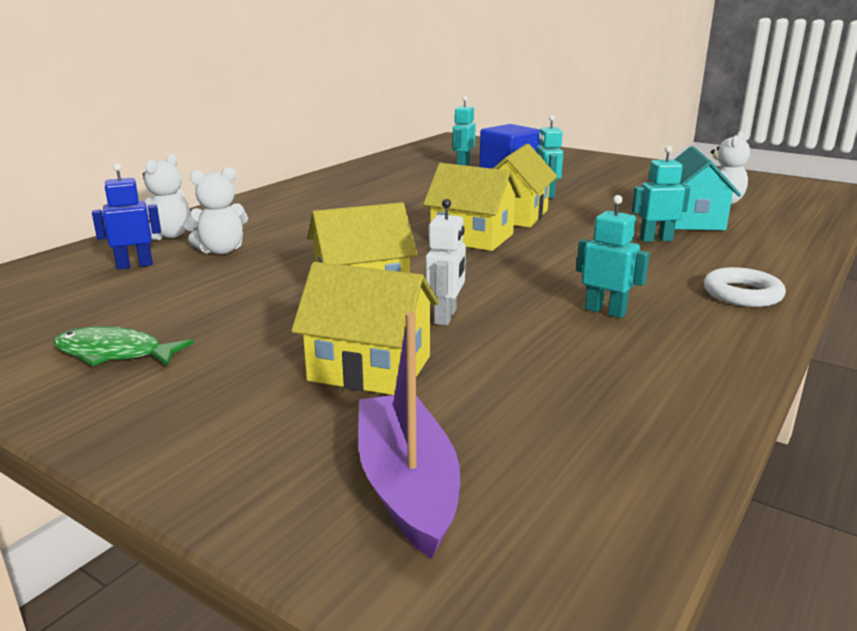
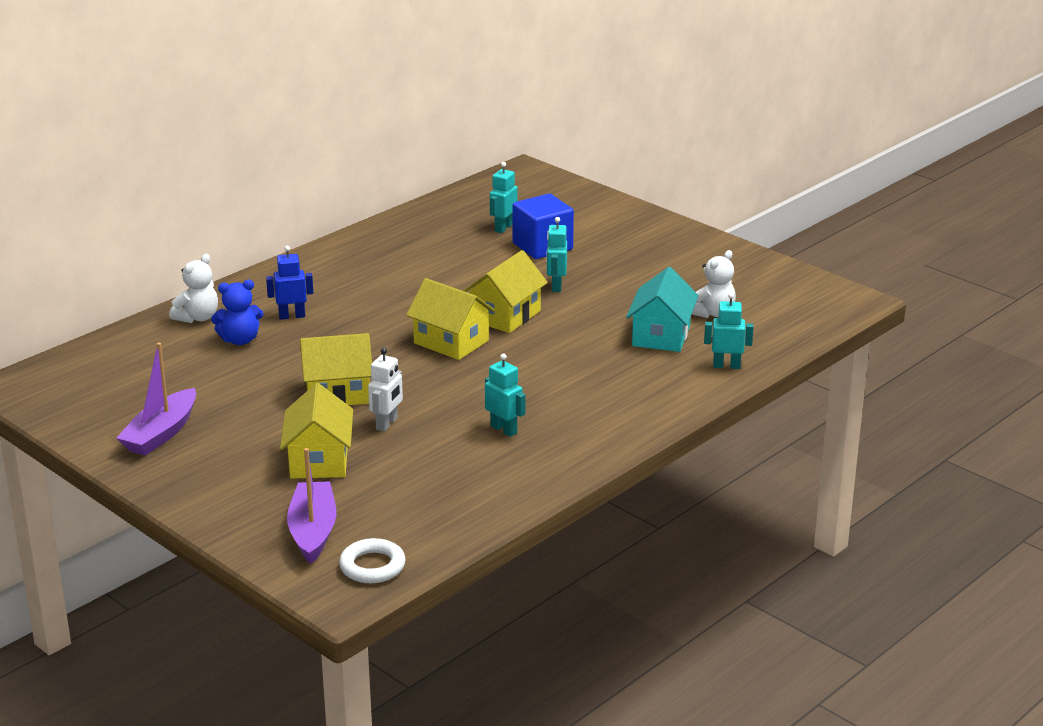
camera: 10 degrees right, 5 degrees up
green fish [53,326,194,366] -> purple boat [117,343,196,456]
blue robot [92,163,161,269] -> blue robot moved to [266,246,313,320]
white teddy bear [183,167,248,254] -> blue teddy bear [211,280,264,345]
yellow house [291,262,439,395] -> yellow house turned 60 degrees clockwise [280,383,353,479]
turquoise robot [632,146,690,242] -> turquoise robot moved to [704,293,754,369]
white ring [704,267,786,307] -> white ring moved to [339,538,406,583]

